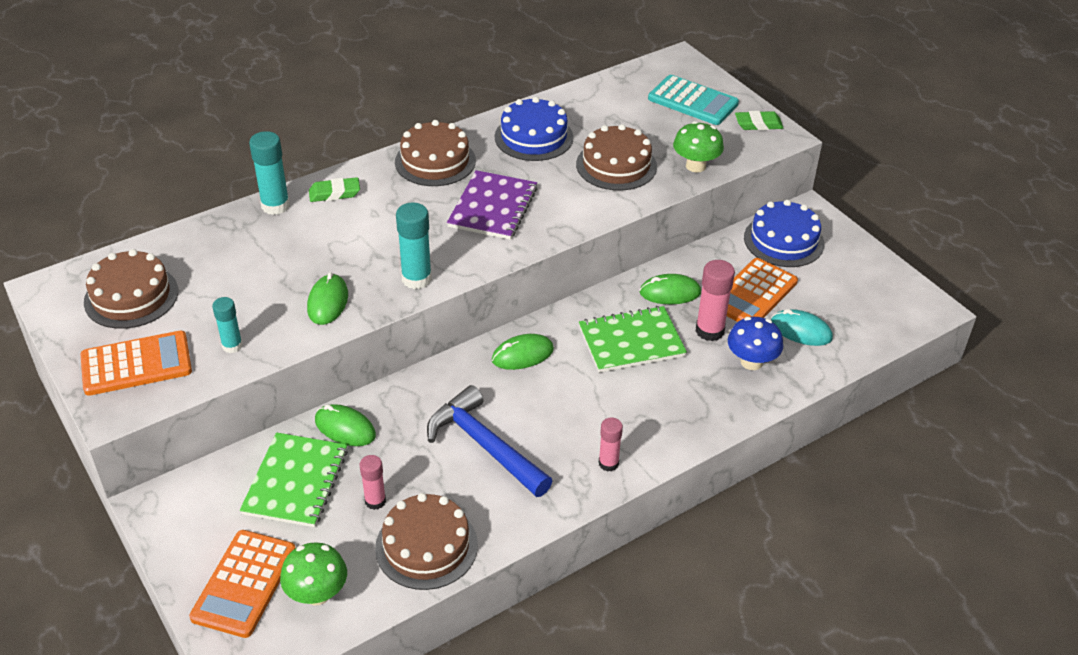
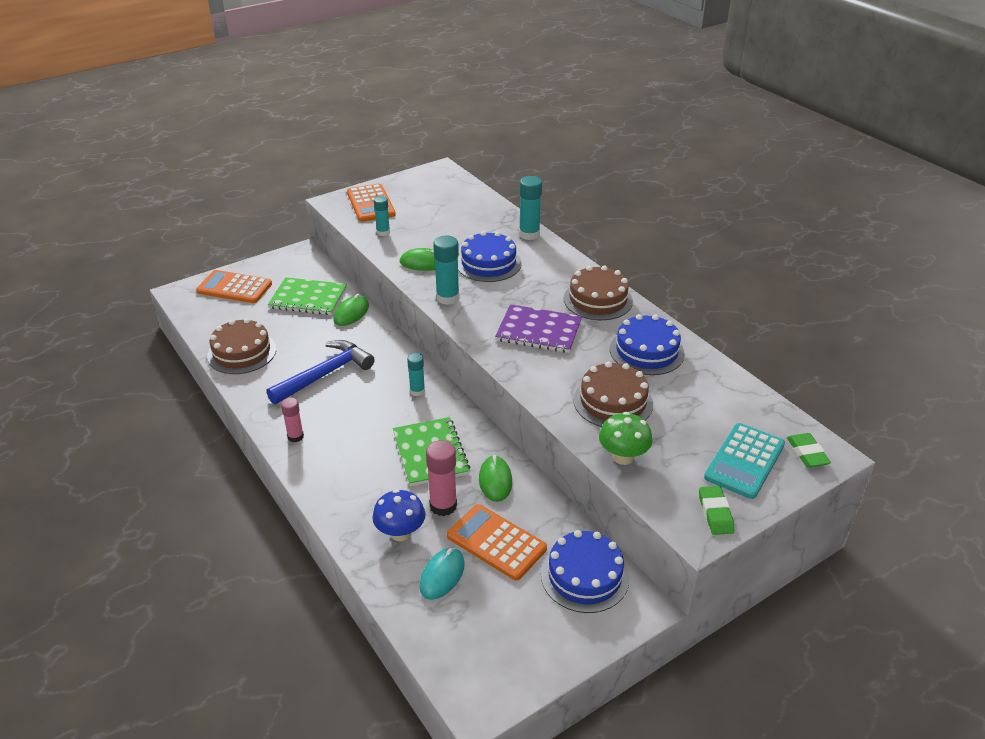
camera: 90 degrees right, 5 degrees down
brown cake [84,249,178,329] -> none
green mushroom [280,542,347,605] -> none
green eraser [309,177,360,202] -> green eraser moved to [787,433,831,468]
pink glue stick [360,455,386,510] -> none
green mouse [492,334,554,370] -> turquoise glue stick [407,353,425,396]
none -> blue cake [458,231,522,282]

